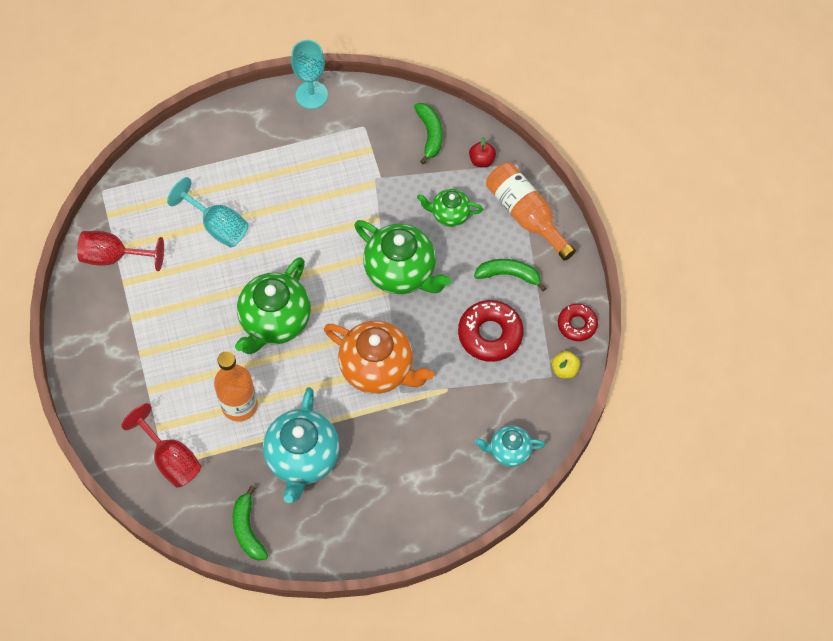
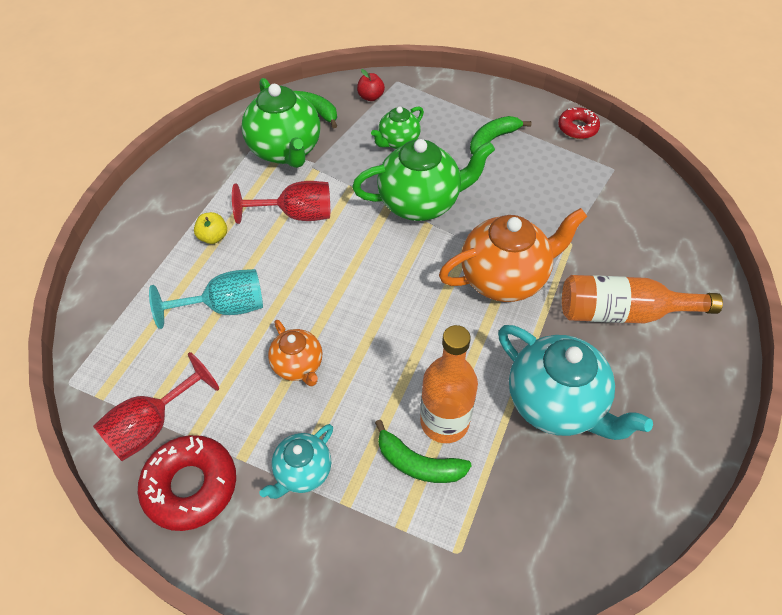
camera: 50 degrees left, 10 degrees down
red goblet [121,403,201,488] -> red goblet moved to [232,181,330,224]
green banana [233,485,268,561] -> green banana moved to [375,420,472,483]
green teapot [235,257,311,354] -> green teapot moved to [241,78,320,168]
turquoise goblet [291,40,328,109] -> none
red donut [458,300,523,362] -> red donut moved to [138,435,236,531]
turquoise teapot [475,425,545,467] -> turquoise teapot moved to [259,424,333,499]
orange bottle [486,163,576,261] -> orange bottle moved to [562,275,723,324]
yellow apple [552,351,580,379] -> yellow apple moved to [194,212,227,244]
none -> orange teapot [268,320,322,386]

